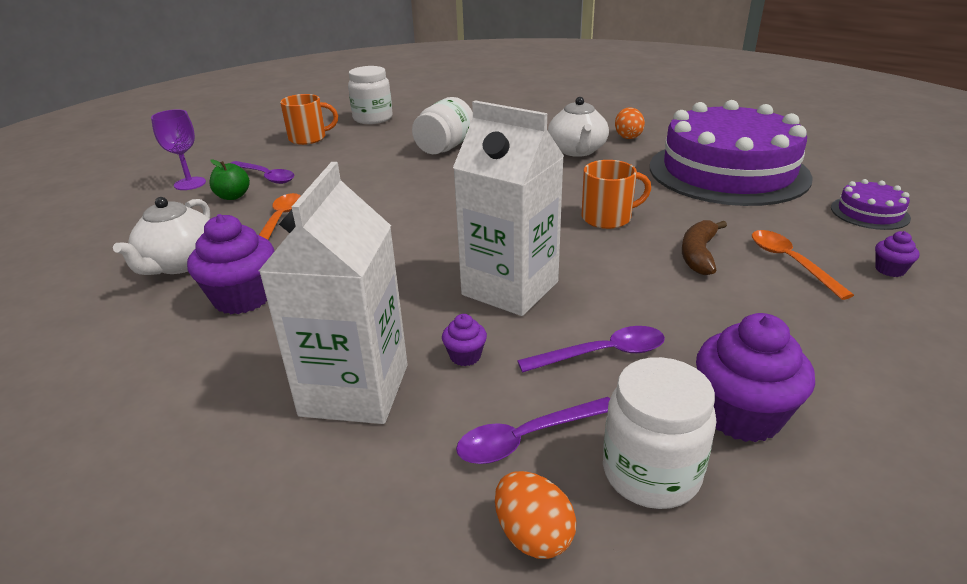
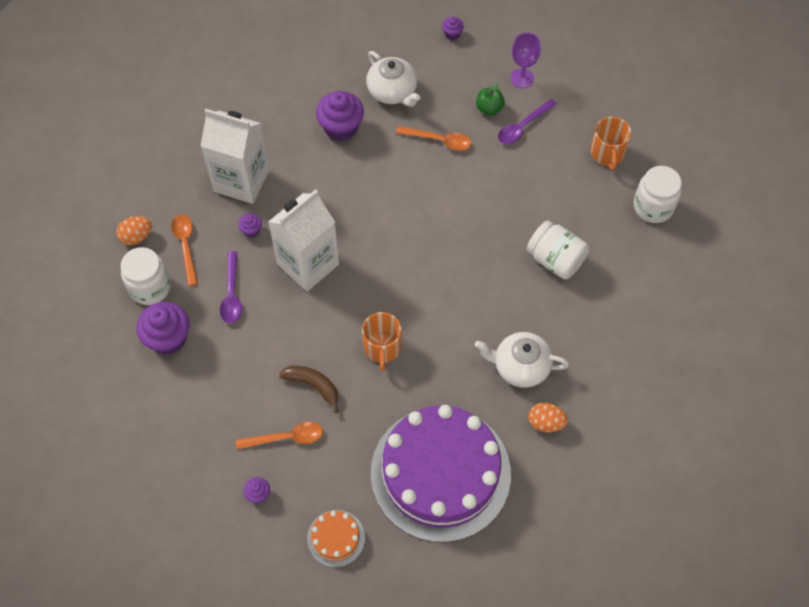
camera: 100 degrees right, 30 degrees up
white teapot [113,197,210,275] -> white teapot turned 150 degrees counterclockwise [366,51,420,107]
purple spoon [456,397,610,464] -> orange spoon [171,214,198,286]
purple cake [831,179,911,230] -> orange cake [307,510,365,567]
none -> purple cupcake [442,16,464,40]

